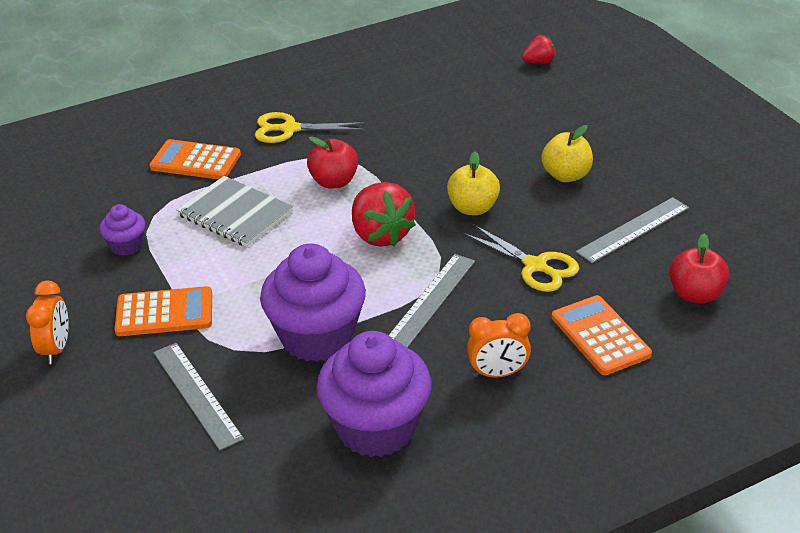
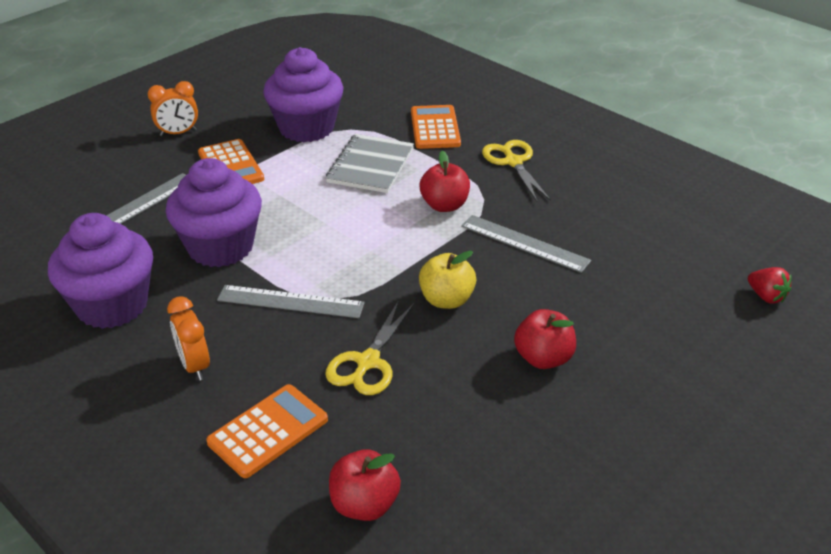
camera: 70 degrees right, 0 degrees up
purple cupcake [99,204,145,256] -> purple cupcake [263,47,343,142], size x2.08
red strawberry [352,182,416,247] -> none
yellow apple [541,125,593,182] -> red apple [514,309,576,369]
grey ruler [576,197,689,263] -> grey ruler moved to [461,215,591,273]

